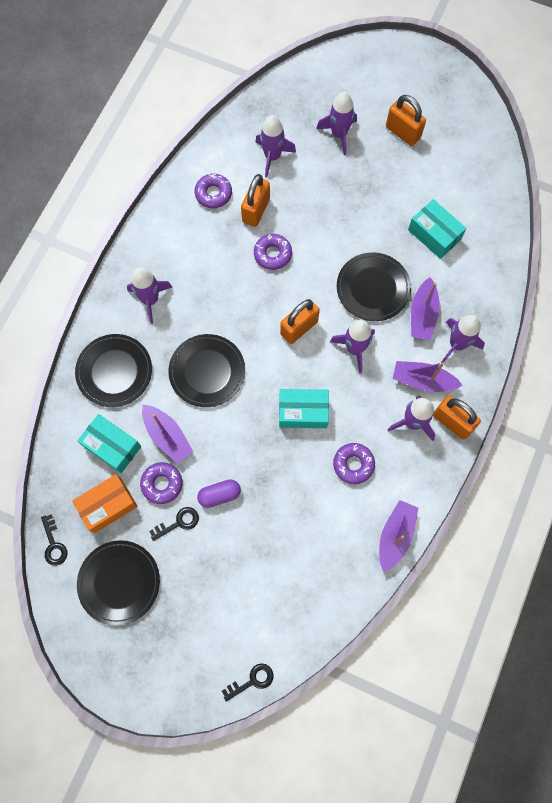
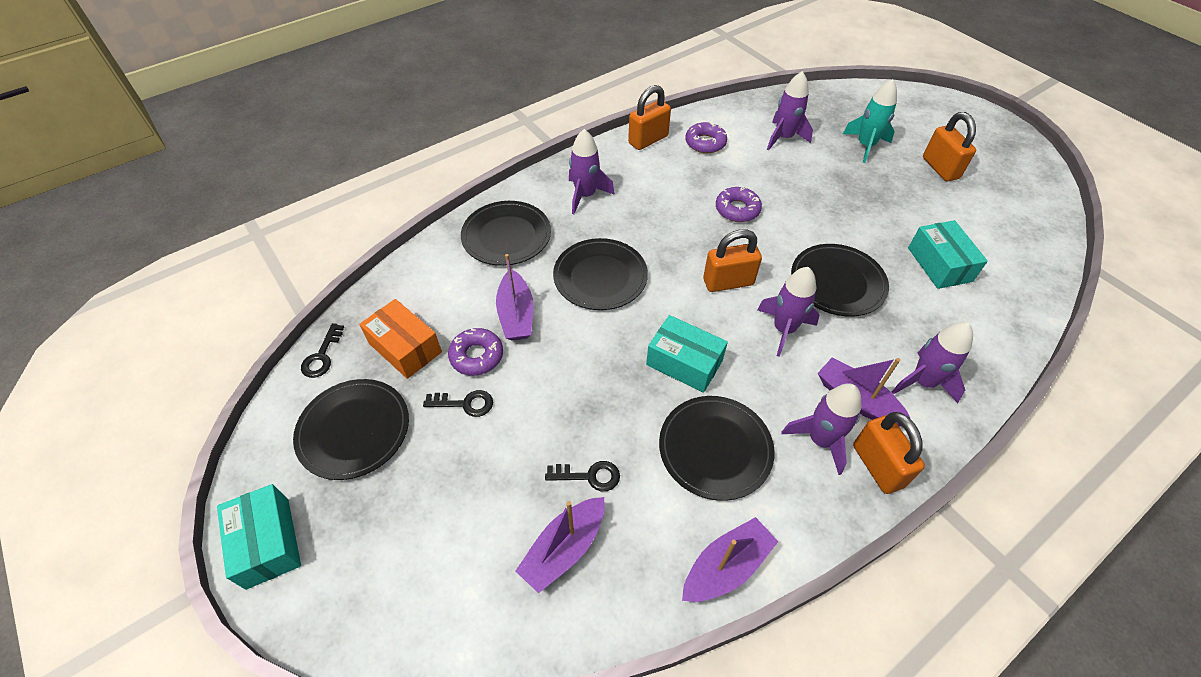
camera: 30 degrees right, 20 degrees down
orange box [72,474,138,533] -> orange box turned 45 degrees clockwise [359,299,442,379]
turquoise box [77,414,141,473] -> turquoise box moved to [217,484,301,590]
purple capsule [197,479,241,508] -> none
black key [222,663,273,702] -> black key moved to [545,461,620,491]
orange padlock [241,174,270,227] -> orange padlock moved to [628,85,671,150]
purple rocket [316,92,357,155] -> turquoise rocket [843,79,897,163]
purple donut [333,443,375,484] -> black plate [659,396,775,501]
purple boat [411,277,440,340] -> purple boat moved to [516,497,605,593]

